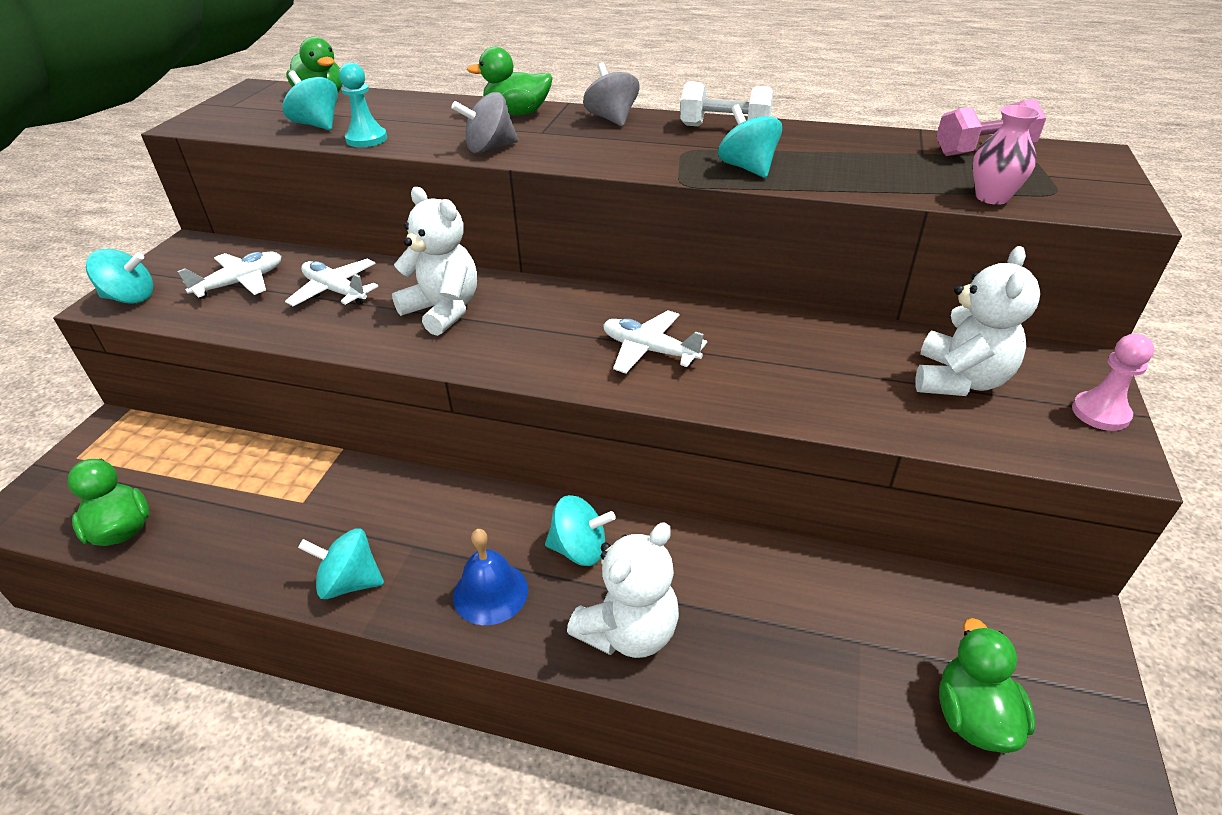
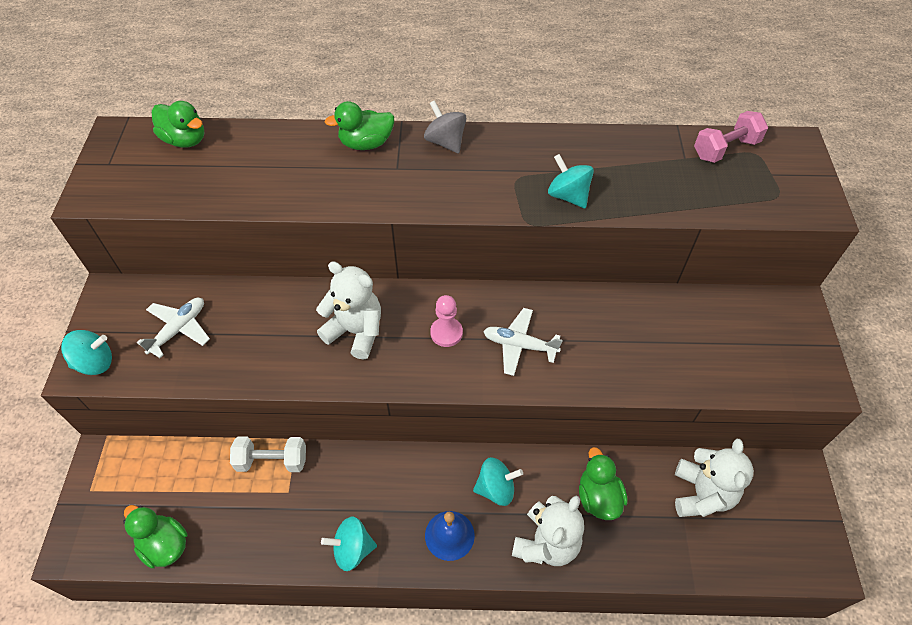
camera: 15 degrees left, 15 degrees up
turquoise spinning top [283,71,338,130] -> none
white plane [285,259,378,306] -> none
turquoise pawn [339,62,387,147] -> none
grey spinning top [451,92,518,153] -> none
white dumbbell [680,81,773,126] -> white dumbbell moved to [230,437,306,472]
white teddy bear [915,246,1041,396] -> white teddy bear moved to [675,439,754,517]
green duck [939,618,1036,753] -> green duck moved to [579,447,628,520]
pink vase [973,105,1041,205] -> none
pink pawn [1072,334,1154,431] -> pink pawn moved to [430,295,463,347]

